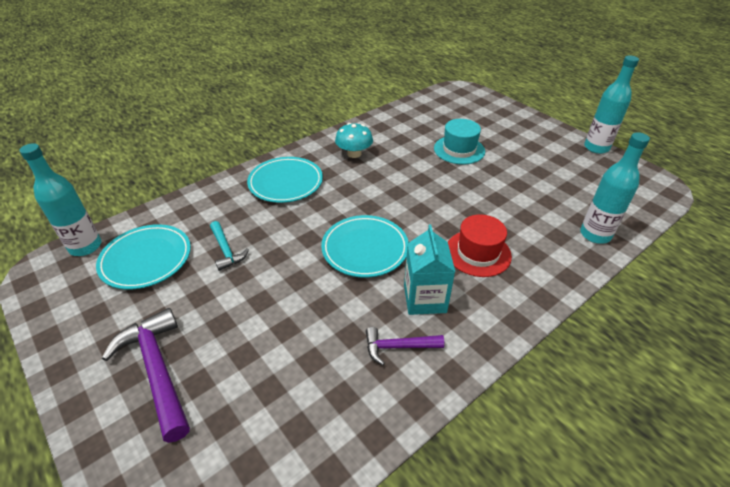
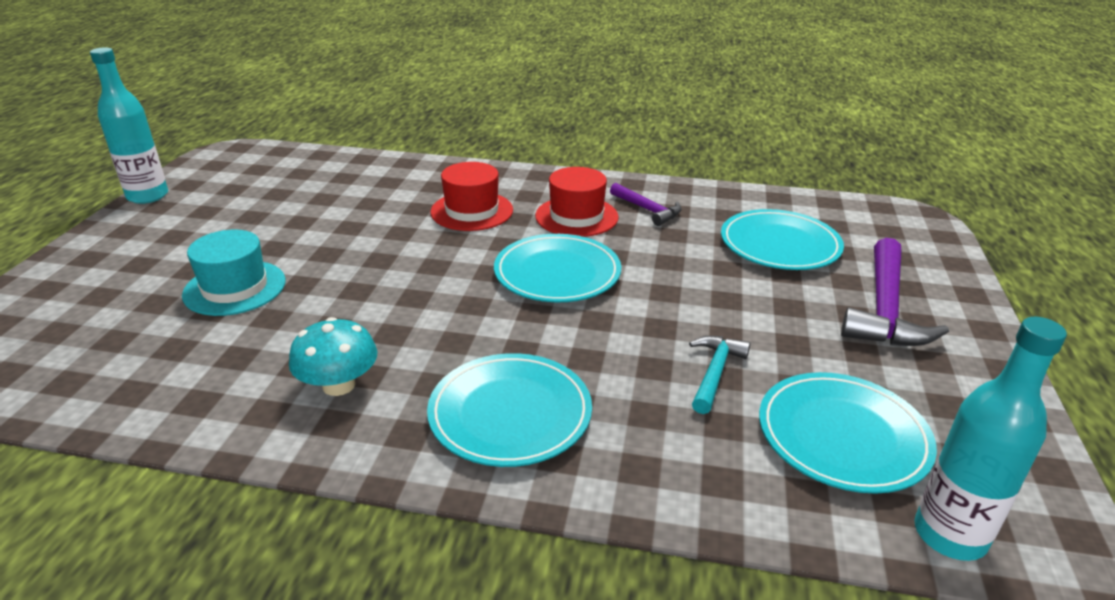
camera: 130 degrees left, 10 degrees down
turquoise carton [404,225,455,315] -> red hat [535,167,619,237]
turquoise bottle [580,132,650,244] -> none
none -> turquoise plate [721,209,844,270]

